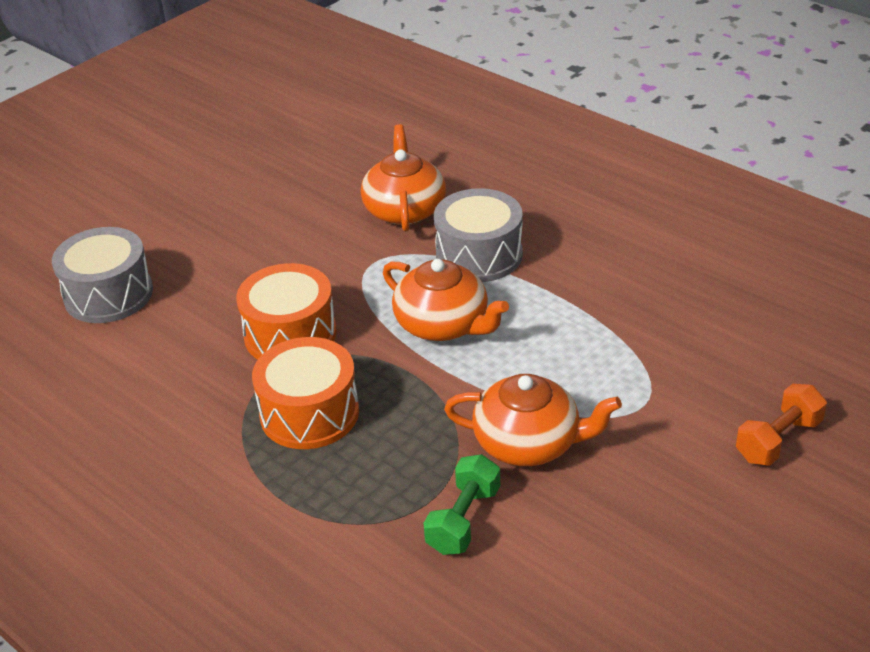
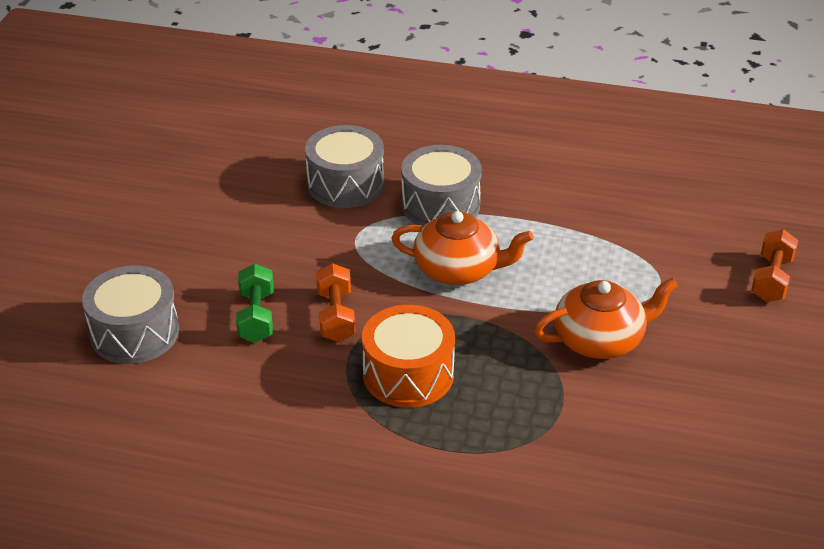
camera: 30 degrees left, 0 degrees up
orange drum [236,263,337,359] -> orange dumbbell [316,263,355,342]
orange teapot [361,124,446,232] -> grey drum [305,125,384,208]
green dumbbell [423,454,500,555] -> green dumbbell moved to [236,264,274,343]

